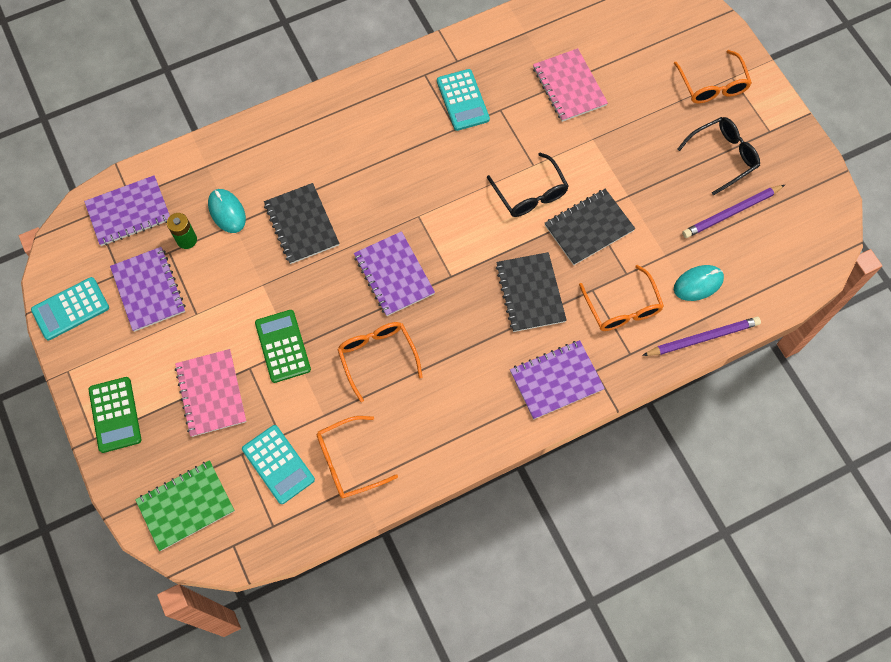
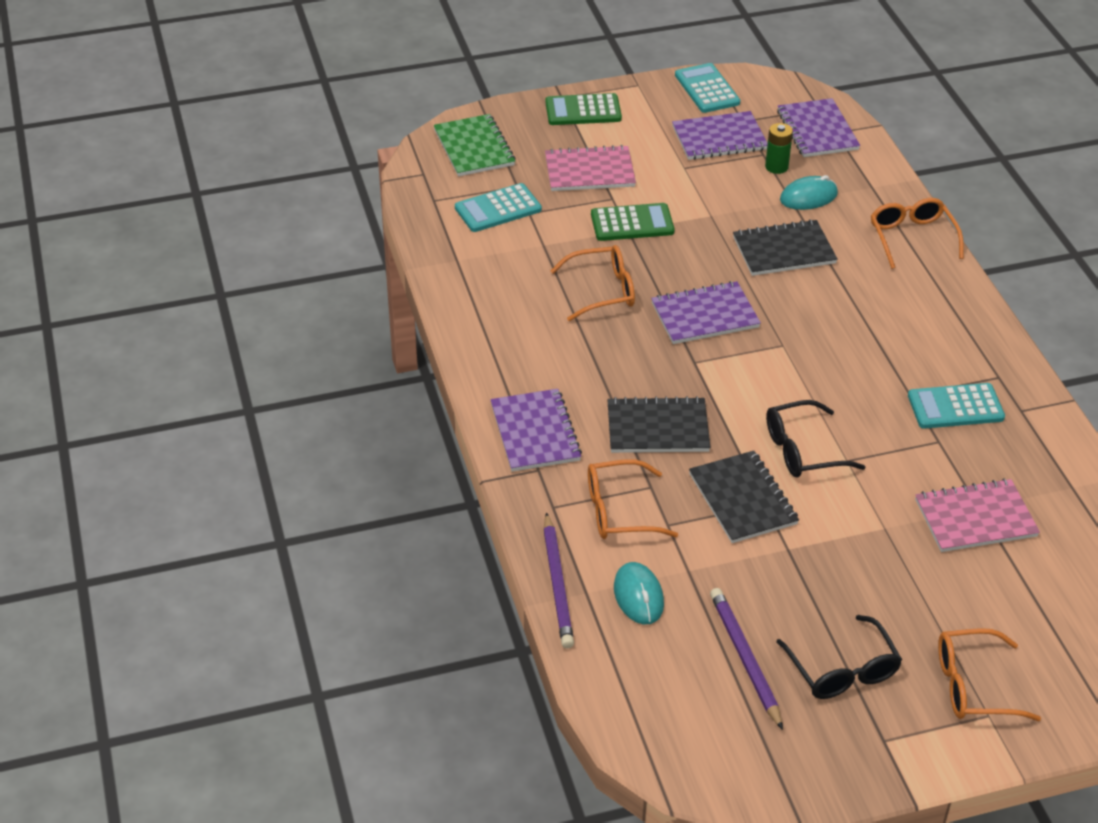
camera: 100 degrees right, 25 degrees down
orange glasses [317,416,398,498] -> orange glasses moved to [871,198,964,269]

